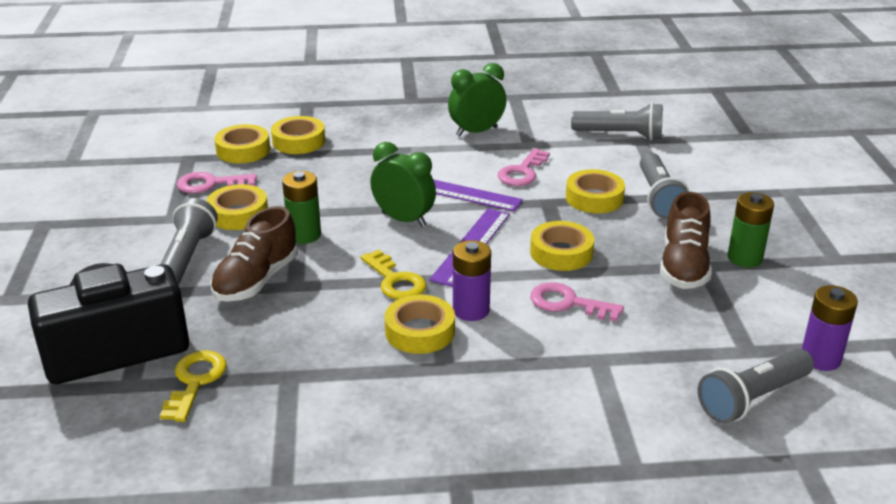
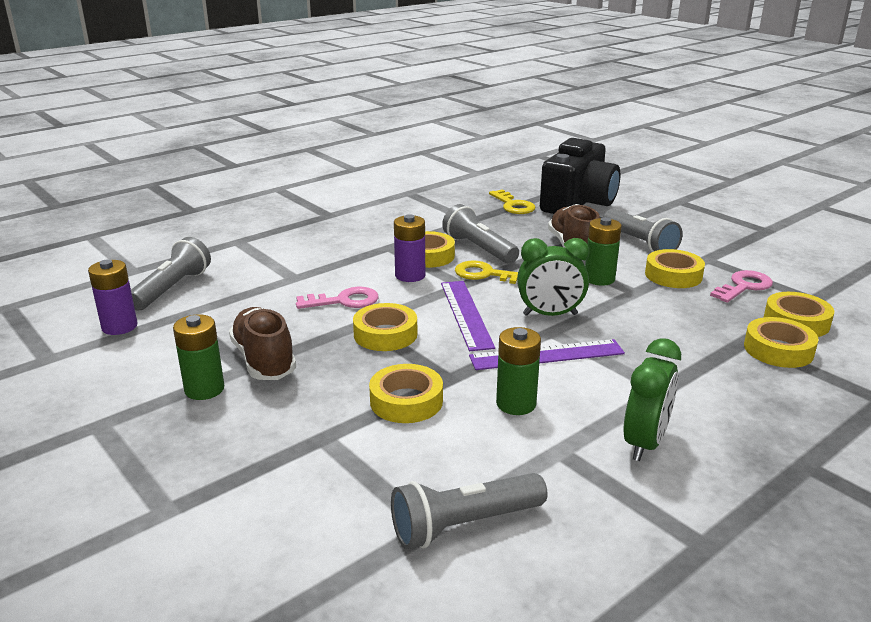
camera: 145 degrees right, 5 degrees down
pink key [498,148,550,186] -> green battery [496,327,541,415]
grey flashlight [640,153,689,219] -> grey flashlight moved to [442,204,519,264]

